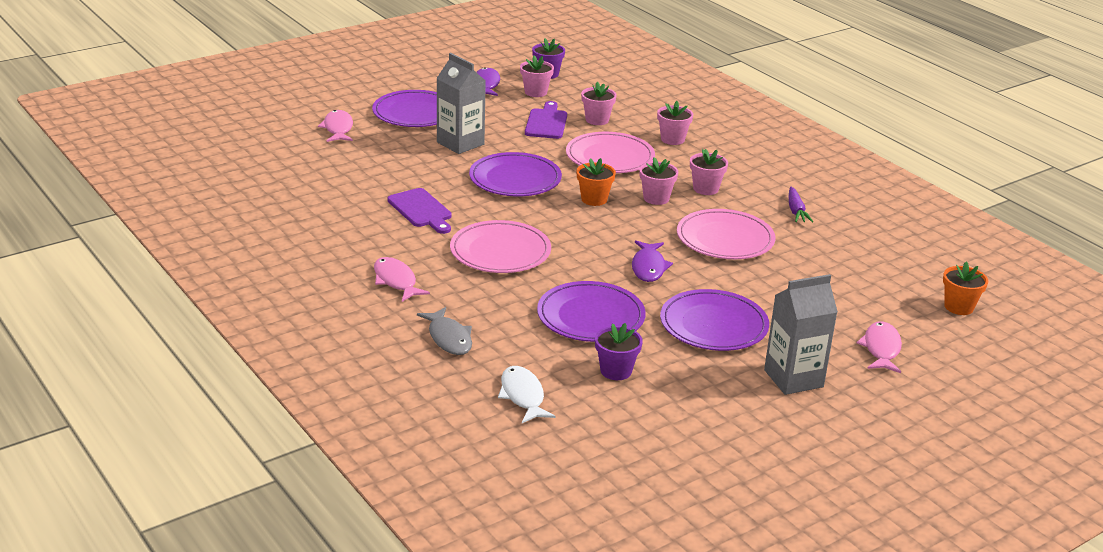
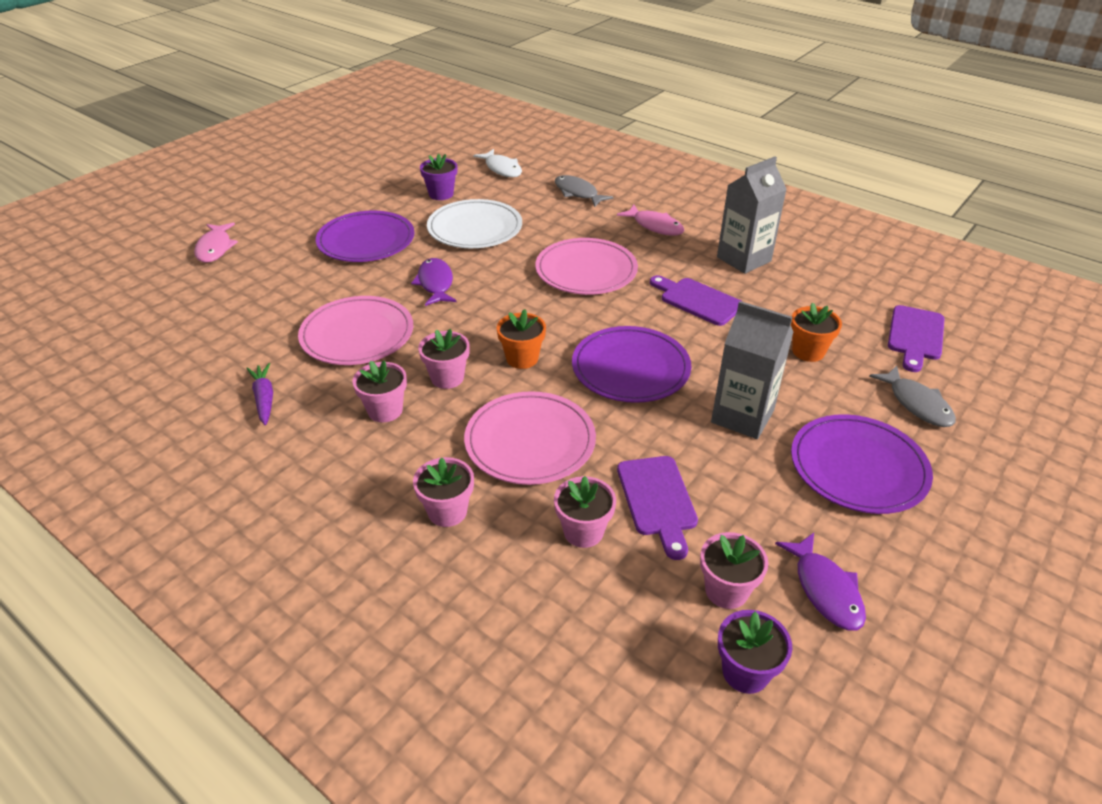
camera: 165 degrees right, 10 degrees up
pink fish [318,110,353,142] -> grey fish [869,365,956,427]
purple plate [537,281,646,342] -> white plate [427,199,522,248]
grey carton [764,274,838,395] -> grey carton moved to [717,157,787,274]
orange flower pot [943,262,988,315] -> orange flower pot moved to [791,302,842,362]
none -> purple cutting board [888,305,945,372]

